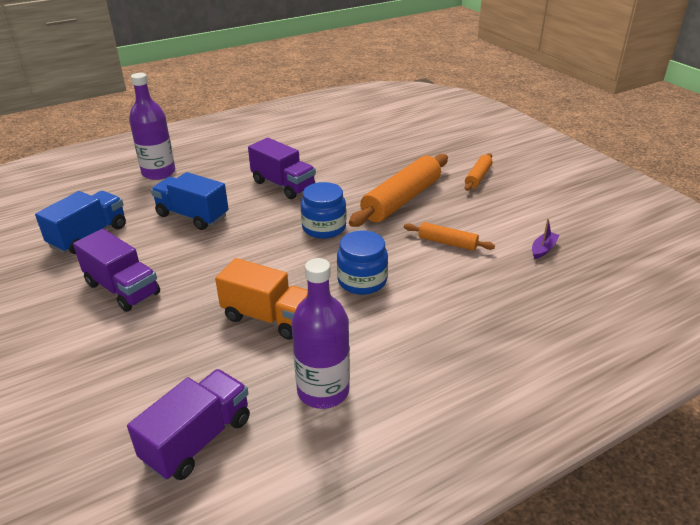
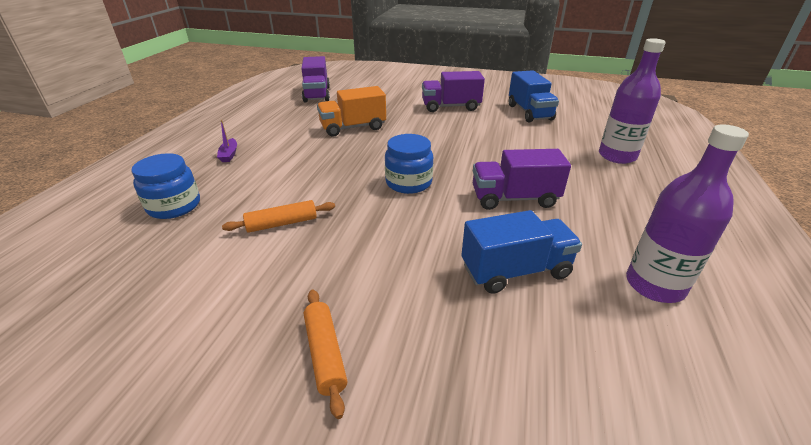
camera: 135 degrees right, 0 degrees up
blue truck [151,172,228,230] -> blue truck moved to [462,210,582,294]
purple bottle [291,258,350,409] -> purple bottle moved to [626,125,749,303]
blue jar [337,230,388,295] -> blue jar moved to [131,153,200,219]
orange rolling pin [349,154,448,227] -> none
purple boat [532,218,560,259] -> purple boat moved to [217,120,237,162]

